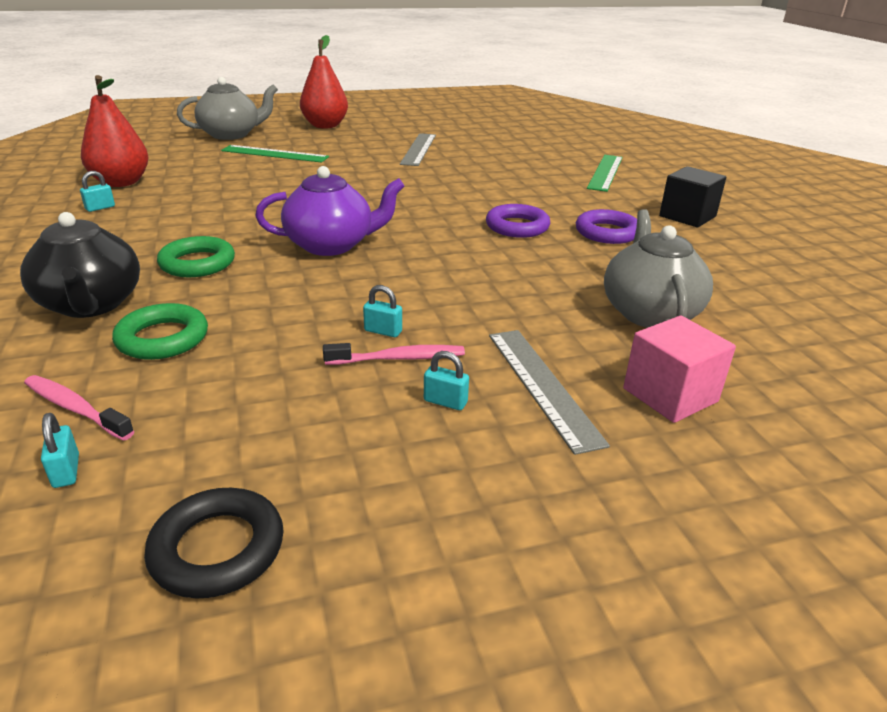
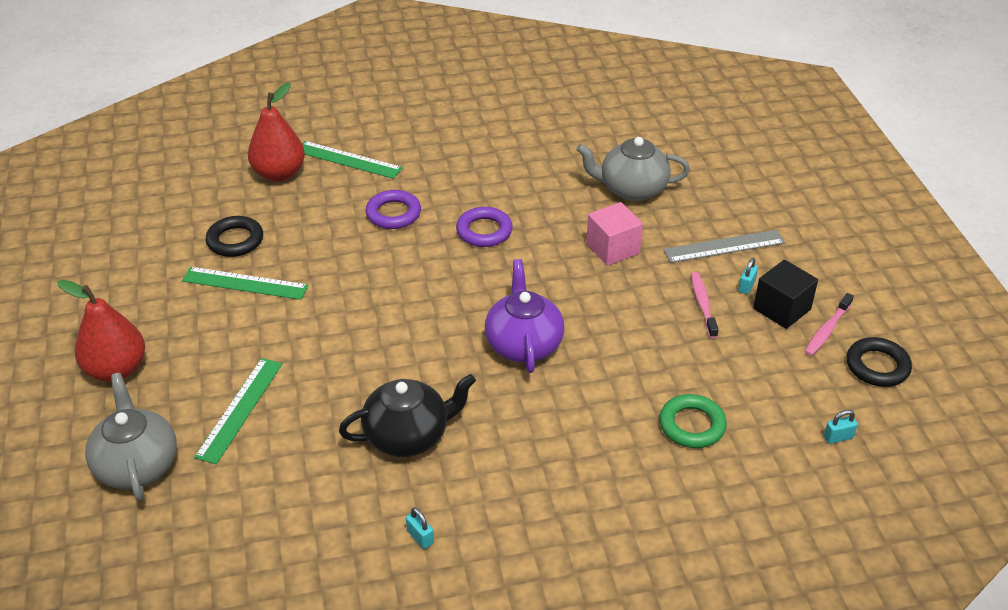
camera: 85 degrees left, 10 degrees up
black teapot [20,212,140,318] -> black teapot moved to [339,374,476,457]
pink toothbrush [24,375,135,441] -> pink toothbrush moved to [804,293,854,356]
red pear [81,75,149,187] -> red pear moved to [248,83,305,182]
green ring [157,236,235,277] -> none
turquoise padlock [363,285,402,337] -> none
grey ruler [400,133,436,166] -> green ruler [182,267,309,300]
purple ring [576,209,637,244] -> purple ring moved to [365,190,421,229]
pink cube [623,315,736,423] -> pink cube moved to [586,202,643,266]
black cube [659,166,726,227] -> black cube moved to [753,260,818,329]
none -> black ring [206,216,263,257]

